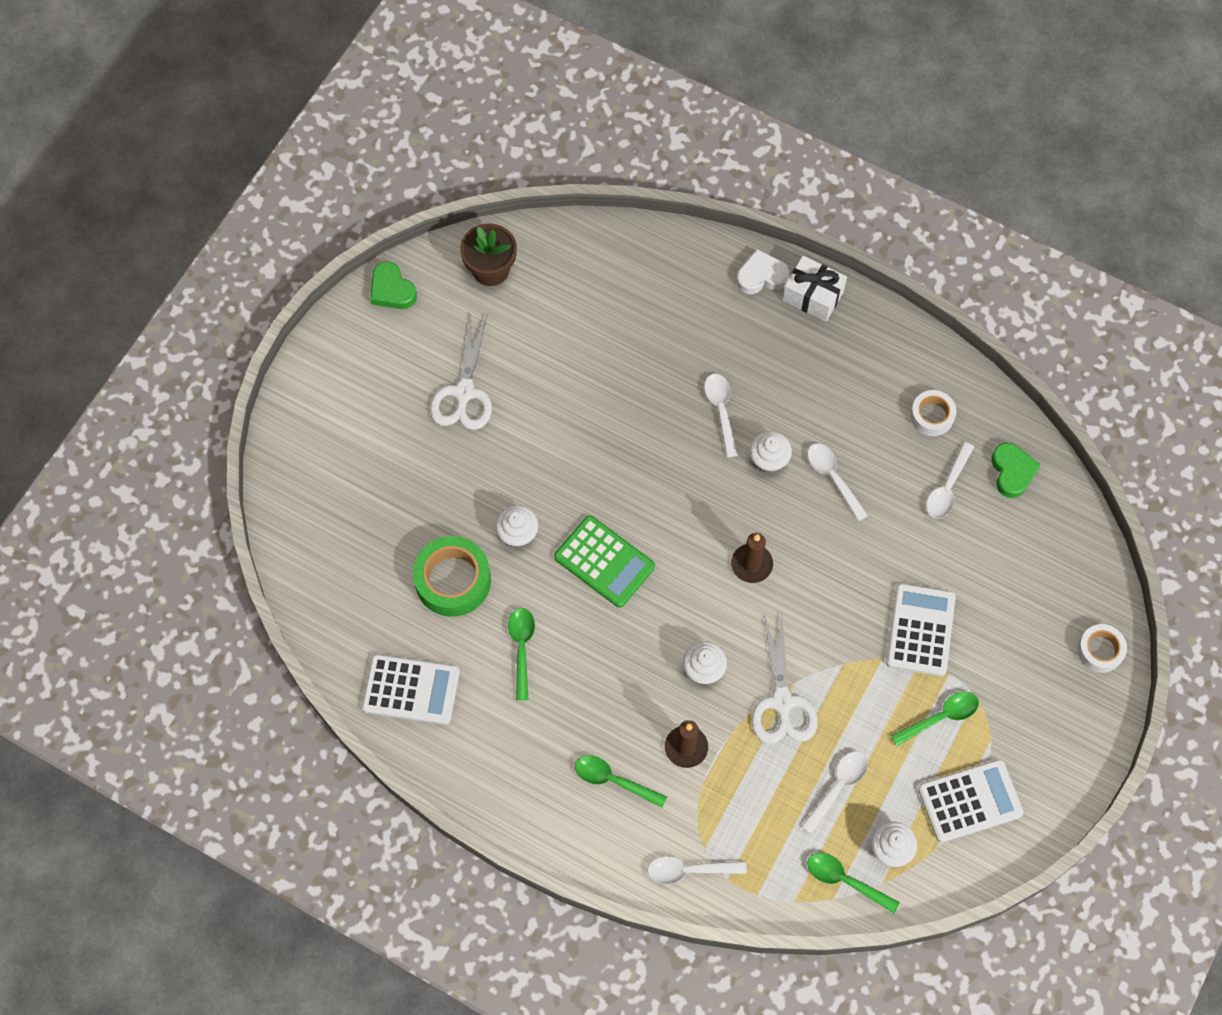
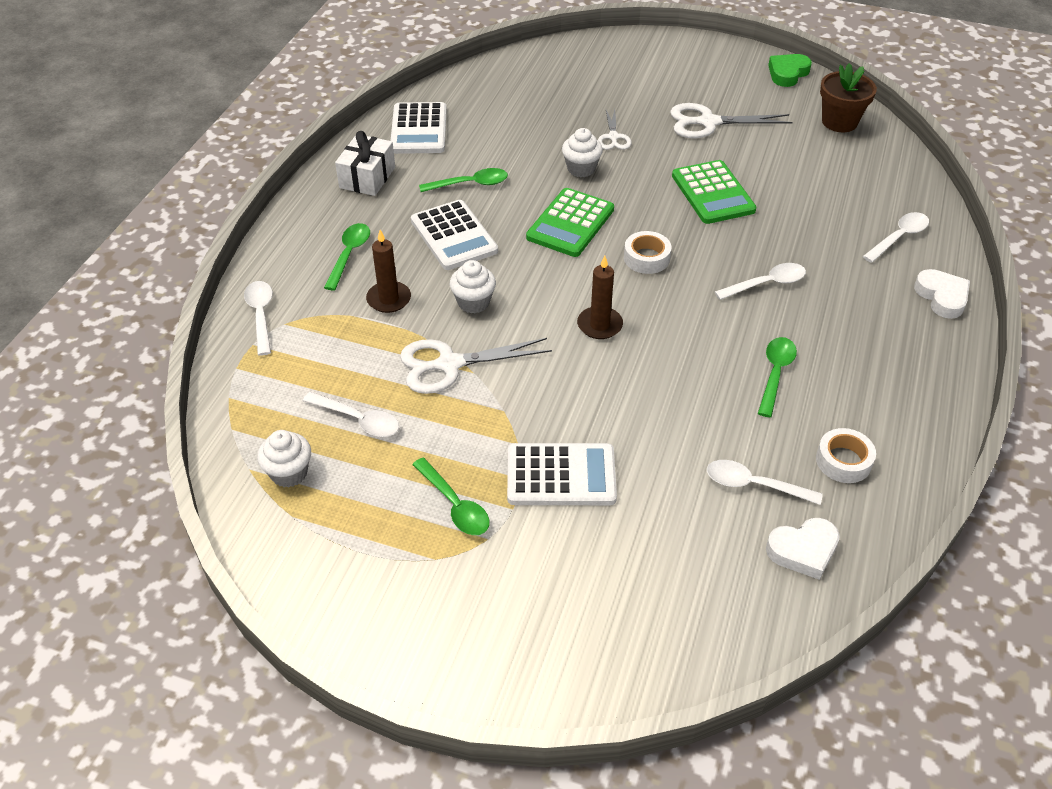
camera: 80 degrees right, 20 degrees down
green tape [413,536,491,617] -> none
white cupcake [749,431,792,474] -> none
white gift [783,256,847,322] -> white gift moved to [335,131,395,196]
green spoon [807,853,900,913] -> green spoon moved to [758,337,797,417]
white spoon [808,444,868,521] -> white spoon moved to [863,212,929,263]
white calculator [918,759,1024,843] -> white calculator moved to [411,200,498,270]
green heart [991,442,1041,498] -> white heart [766,518,840,580]
white tape [1077,624,1127,673] -> white tape moved to [624,231,671,274]
none -> white scissors [598,109,632,150]
none -> green calculator [672,160,756,224]

